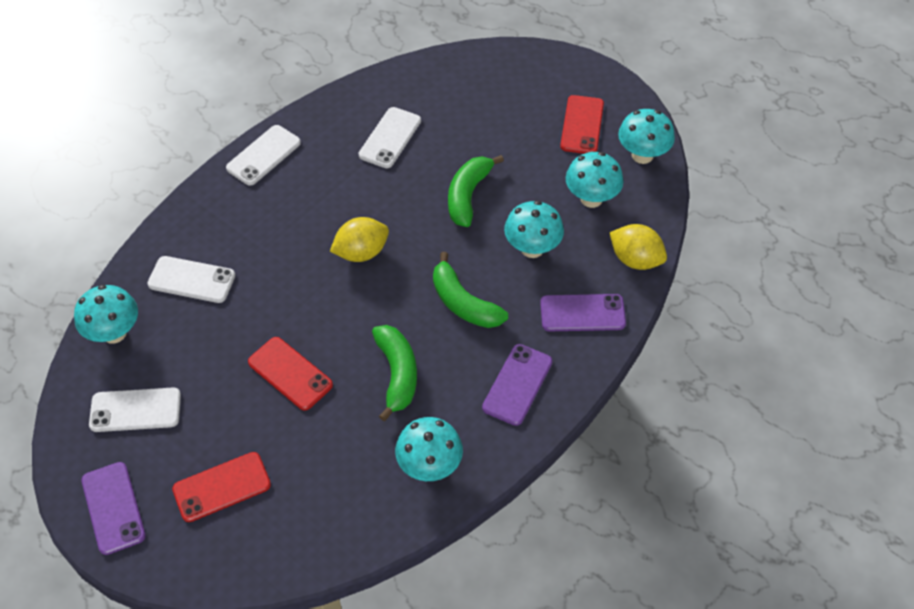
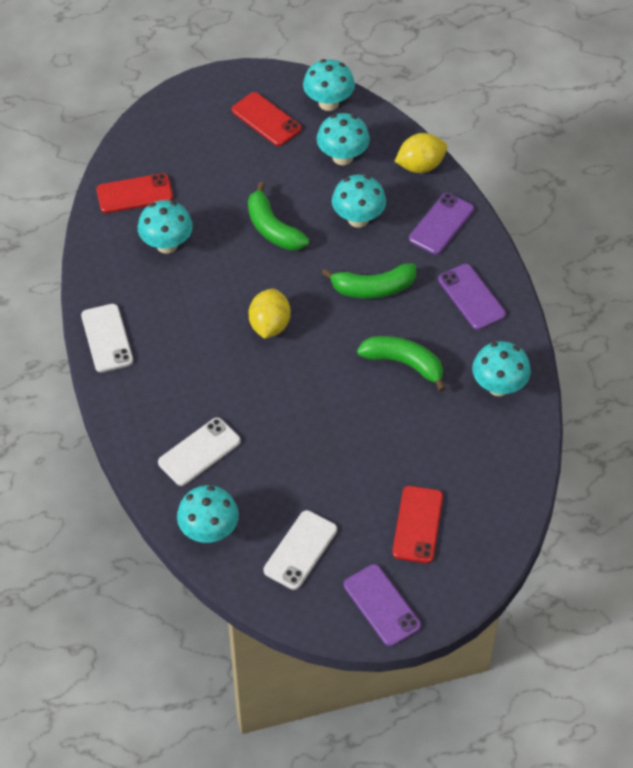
camera: 55 degrees left, 0 degrees up
purple phone [82,462,146,555] -> purple phone turned 45 degrees clockwise [344,564,421,646]
red phone [248,337,333,410] -> red phone moved to [96,173,173,213]
white phone [358,107,421,168] -> turquoise mushroom [138,200,193,253]

